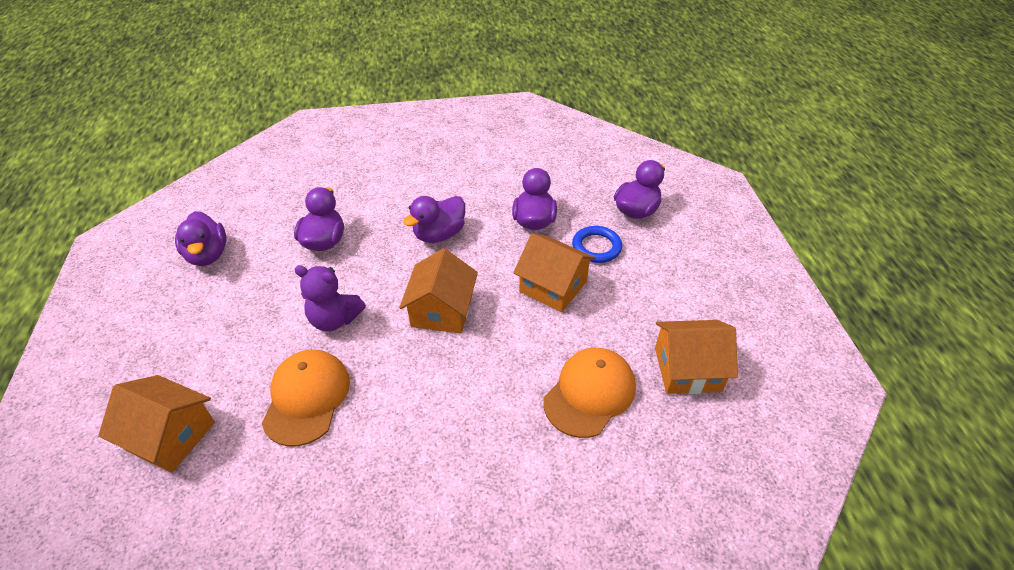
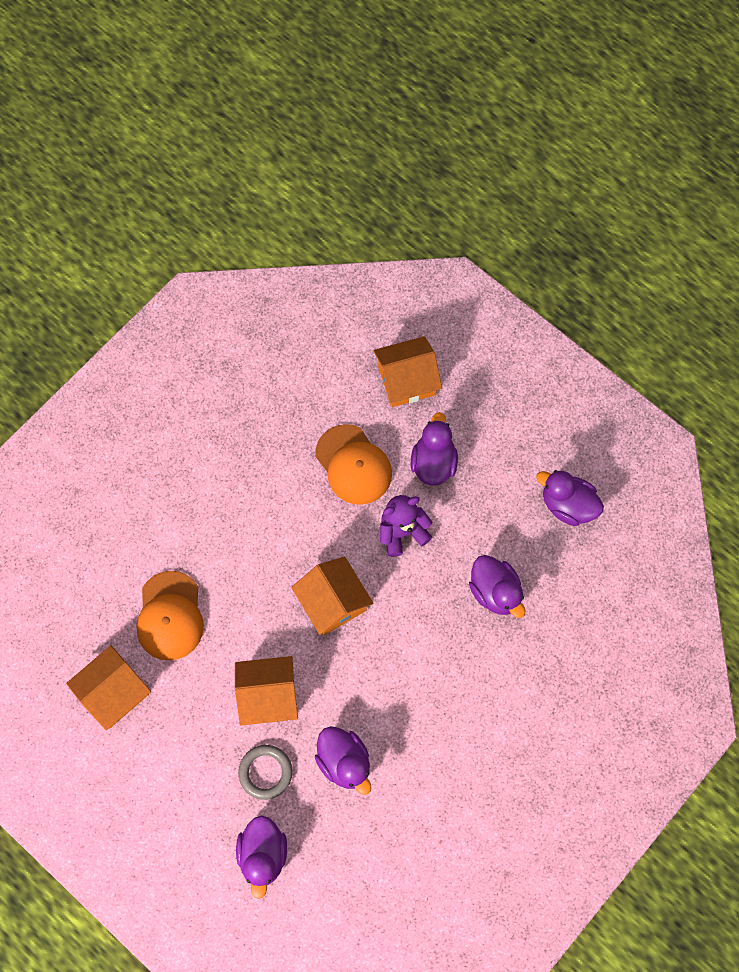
camera: 140 degrees right, 25 degrees up
purple duck [403,196,465,243] -> purple duck moved to [411,412,458,486]
blue ring [572,226,622,263] -> grey ring [238,745,293,800]

